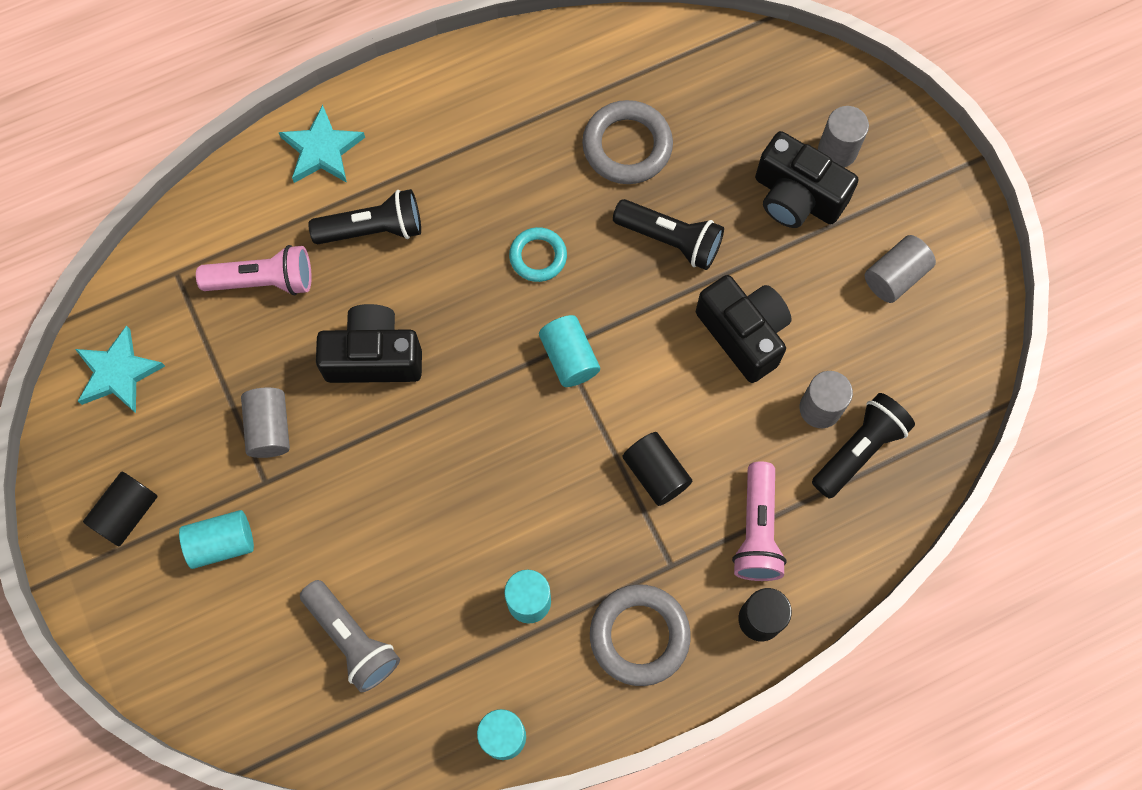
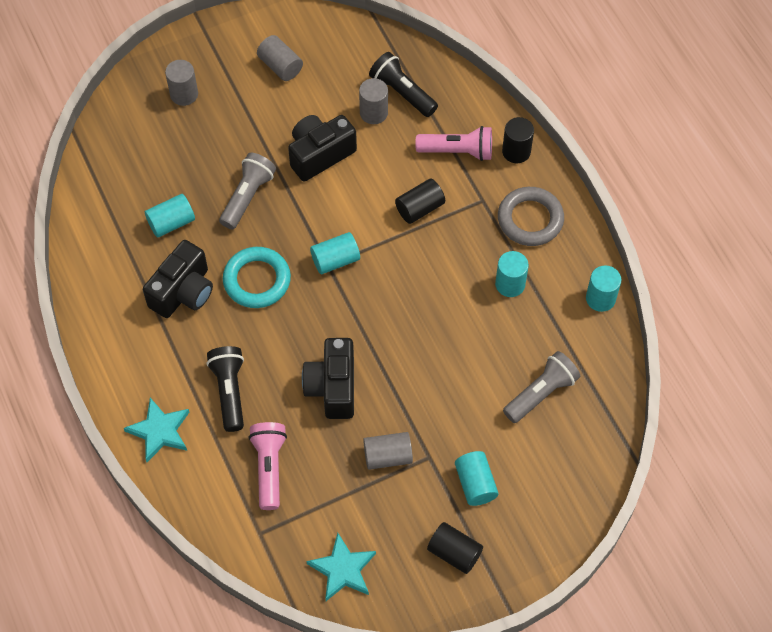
camera: 90 degrees left, 10 degrees down
turquoise ring [509,227,567,282] -> turquoise ring [223,247,291,308], size x1.60
grey ring [582,100,673,184] -> turquoise cylinder [145,194,195,238]
black flashlight [613,199,724,270] -> grey flashlight [219,153,276,229]
black camera [755,131,859,228] -> black camera moved to [143,240,213,318]

